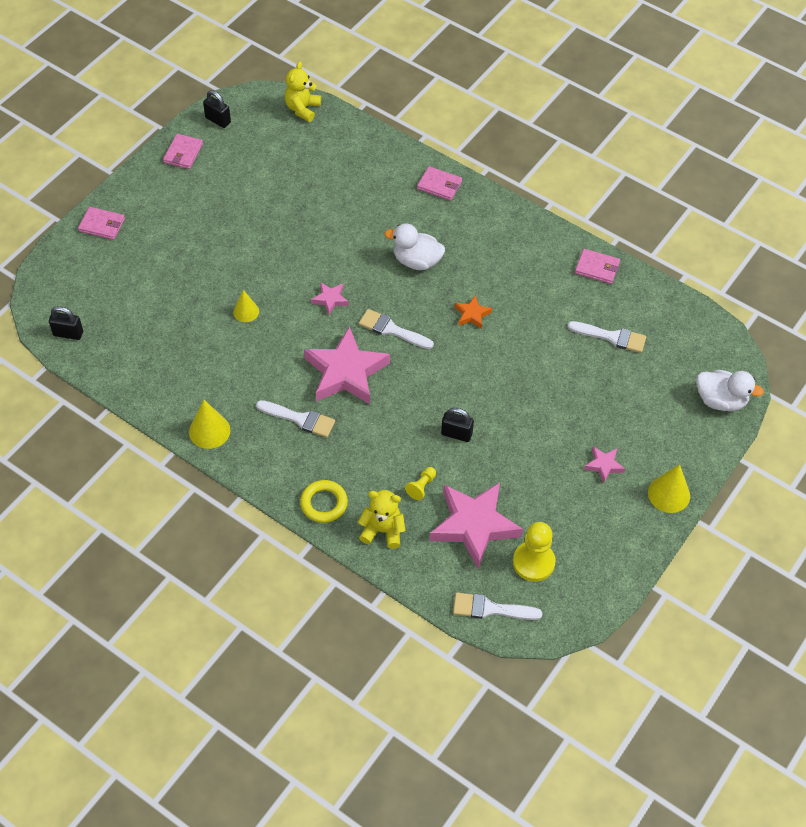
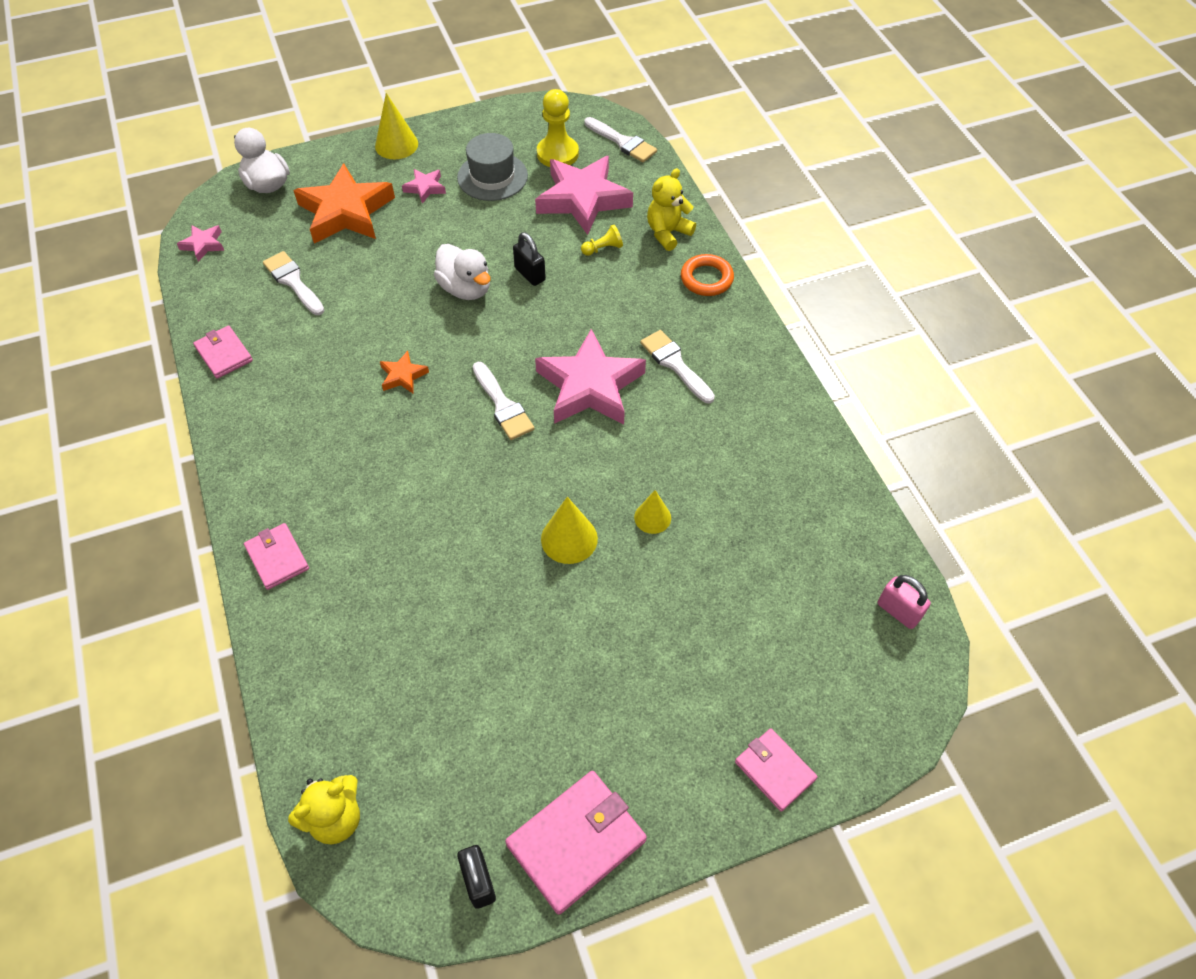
camera: 145 degrees left, 0 degrees up
black padlock [49,306,83,340] -> pink padlock [878,575,931,629]
pink wallet [163,134,203,169] -> pink wallet [505,771,647,915], size x1.65
yellow cone [189,400,230,449] -> yellow cone moved to [541,497,598,564]
yellow ring [300,480,348,523] -> orange ring [681,254,734,296]
pink star [311,282,349,315] -> pink star moved to [177,225,224,262]
yellow teddy bear [358,490,405,549] -> yellow teddy bear turned 90 degrees clockwise [647,168,696,251]
white duck [385,223,445,270] -> white duck moved to [434,244,490,300]
none -> orange star [293,163,395,244]
none -> grey hat [457,133,528,201]

